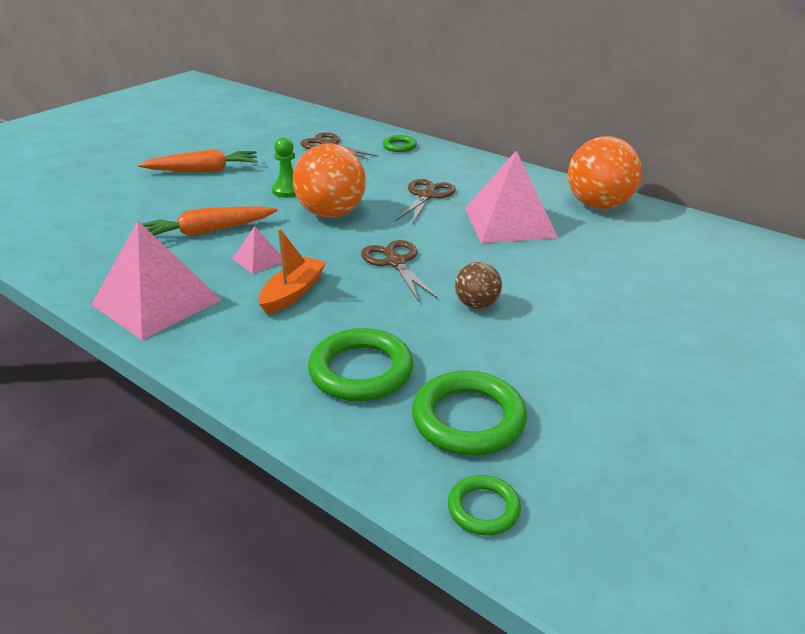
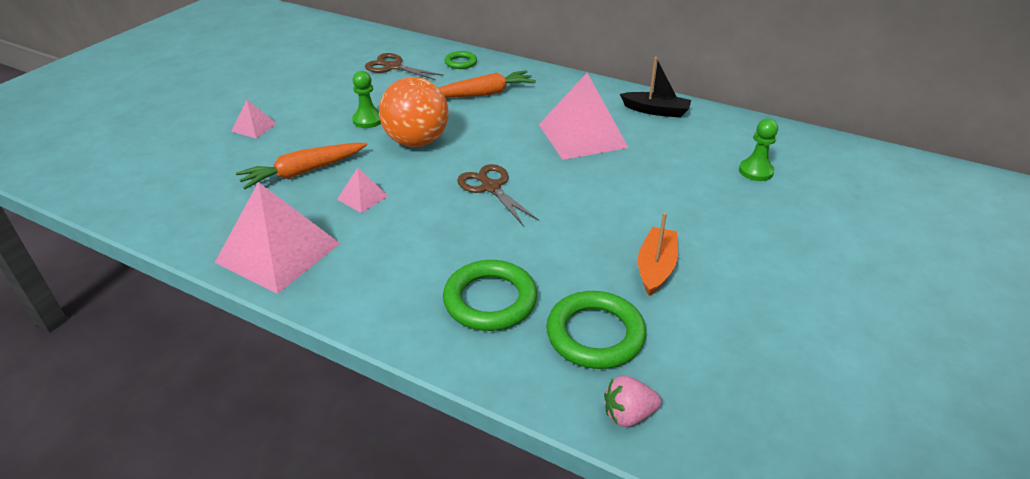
camera: 10 degrees left, 5 degrees up
orange carrot [138,149,257,172] -> orange carrot moved to [438,70,536,97]
orange boat [258,228,326,315] -> orange boat moved to [638,212,678,296]
brown scissors [395,179,456,225] -> none
green ring [448,475,521,535] -> pink strawberry [604,376,661,427]
brown ball [455,262,502,309] -> none
orange ball [568,136,642,209] -> black boat [620,57,691,118]
none -> pink pyramid [231,100,277,138]
none -> green pawn [739,119,778,181]

